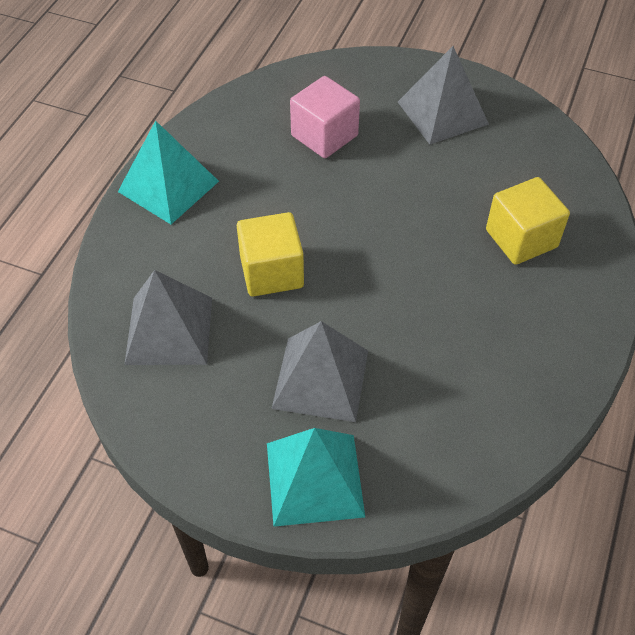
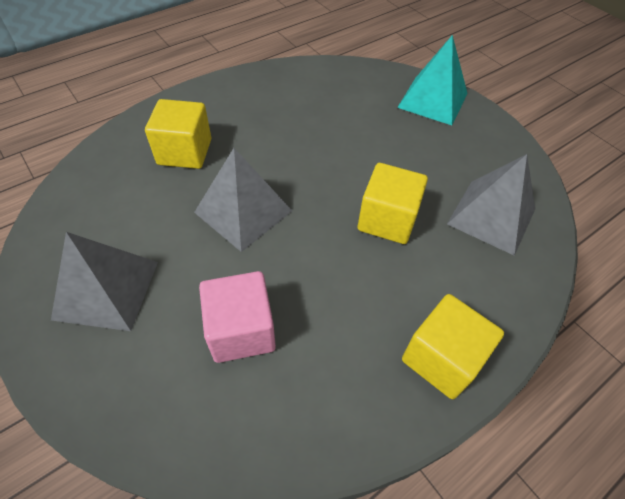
camera: 150 degrees left, 0 degrees up
turquoise pyramid [118,120,219,224] -> yellow cube [402,294,504,399]
grey pyramid [271,321,368,422] -> grey pyramid moved to [194,148,292,252]

